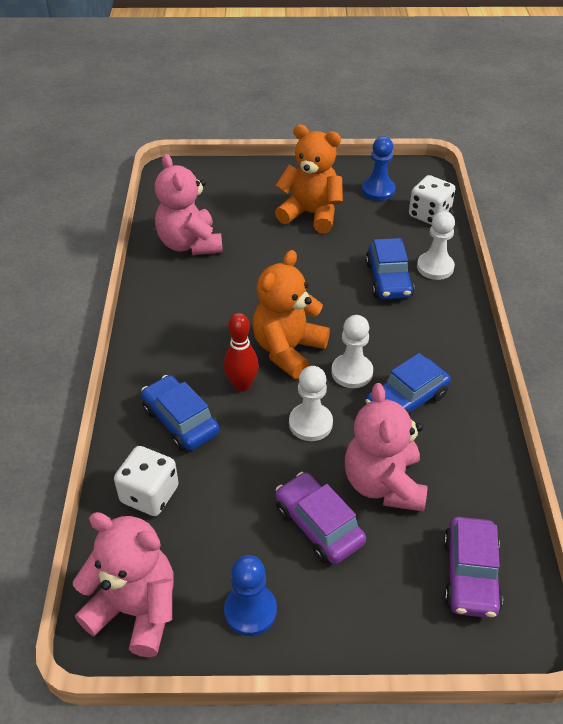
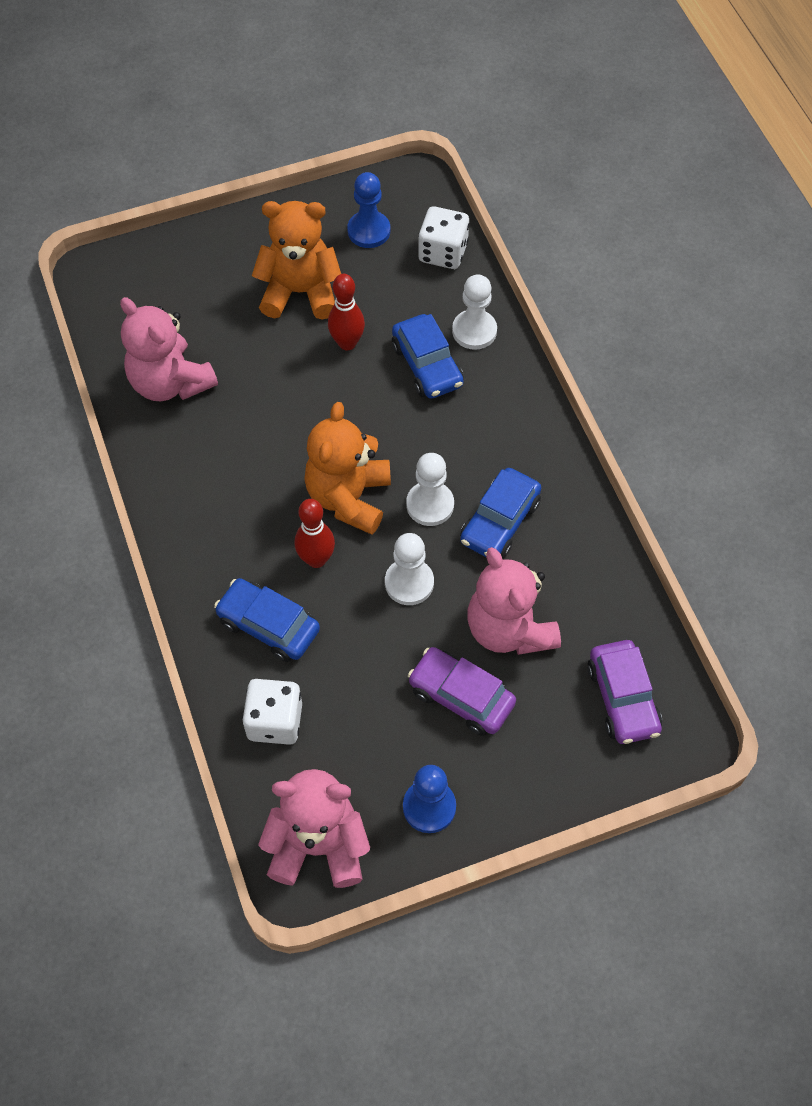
camera: 20 degrees left, 15 degrees up
none -> red bowling pin [328,274,365,350]

